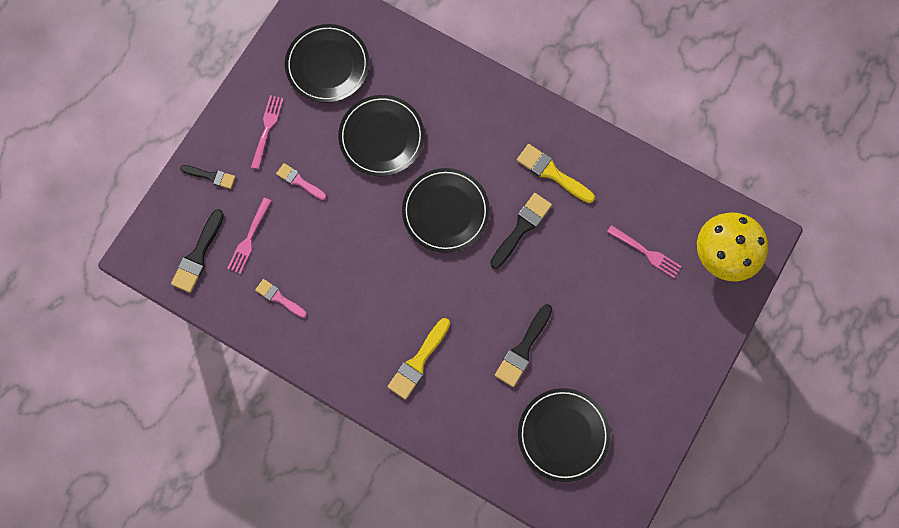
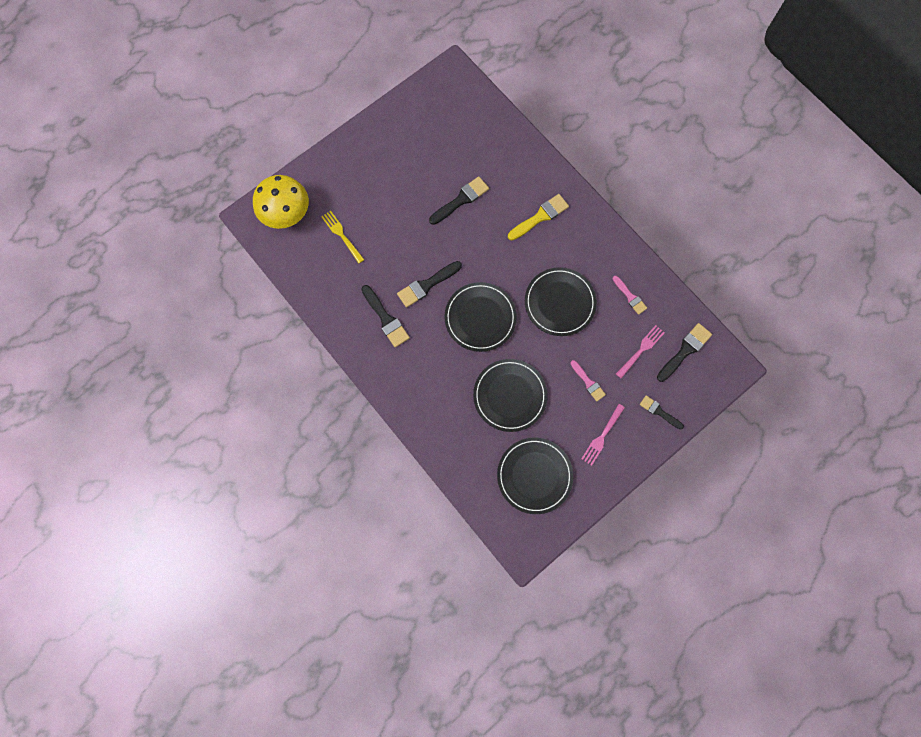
camera: 160 degrees left, 0 degrees up
yellow brush [517,144,595,203] -> black brush [361,285,410,347]
black plate [518,388,611,482] -> black plate moved to [525,267,597,336]
pink fork [607,225,682,278] -> yellow fork [322,211,364,263]

